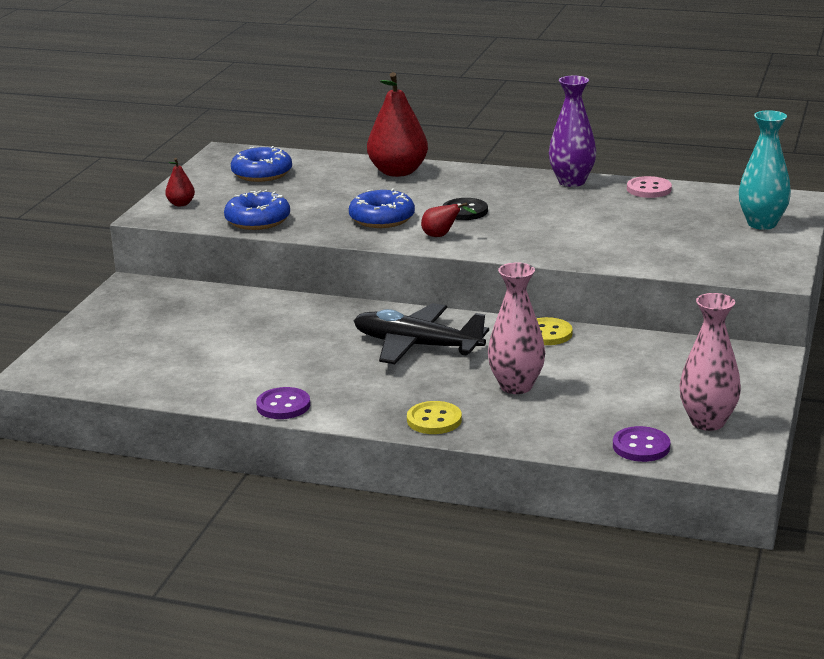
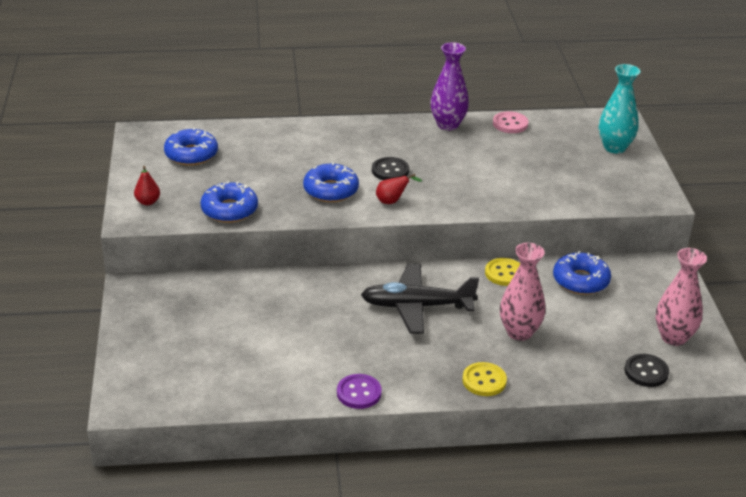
camera: 25 degrees left, 10 degrees up
red pear [367,72,428,177] -> none
purple button [613,426,670,462] -> black button [624,354,669,387]
none -> blue donut [553,251,611,295]

